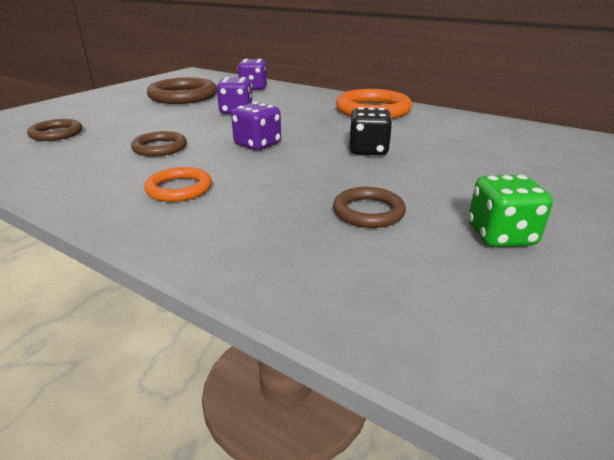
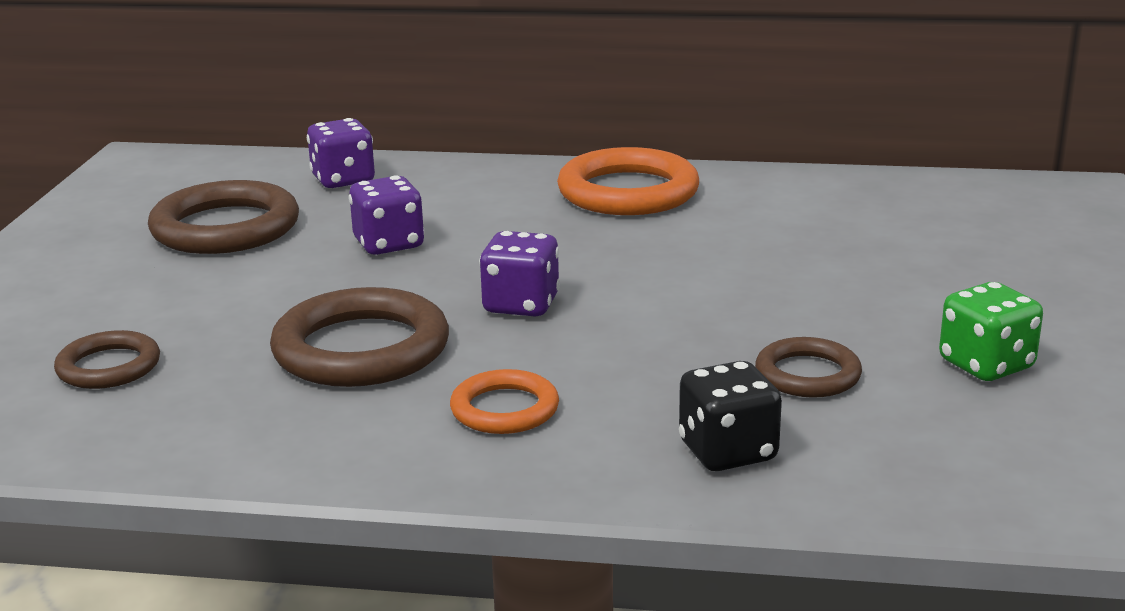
camera: 25 degrees left, 5 degrees down
brown ring [131,131,187,157] -> brown ring [270,287,449,387], size x1.76
black dice [349,107,392,155] -> black dice moved to [679,361,782,471]

